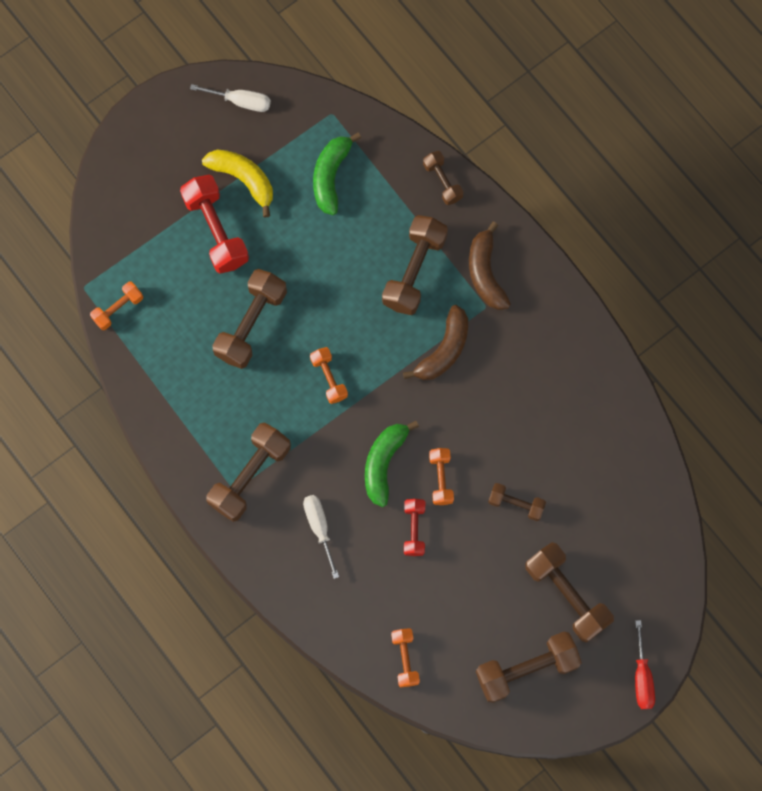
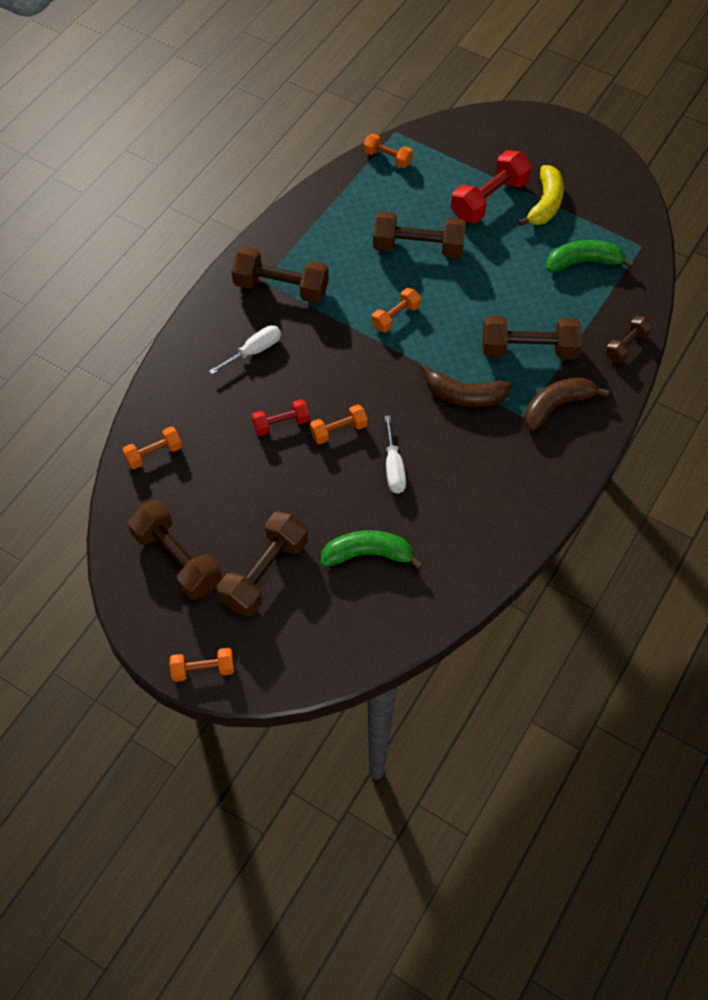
camera: 70 degrees right, 15 degrees down
white screwdriver [190,84,271,112] -> white screwdriver moved to [384,415,406,494]
green banana [365,421,419,507] -> green banana moved to [320,530,423,570]
brown dumbbell [488,483,546,521] -> none
red screwdriver [635,620,655,709] -> orange dumbbell [170,648,234,682]

